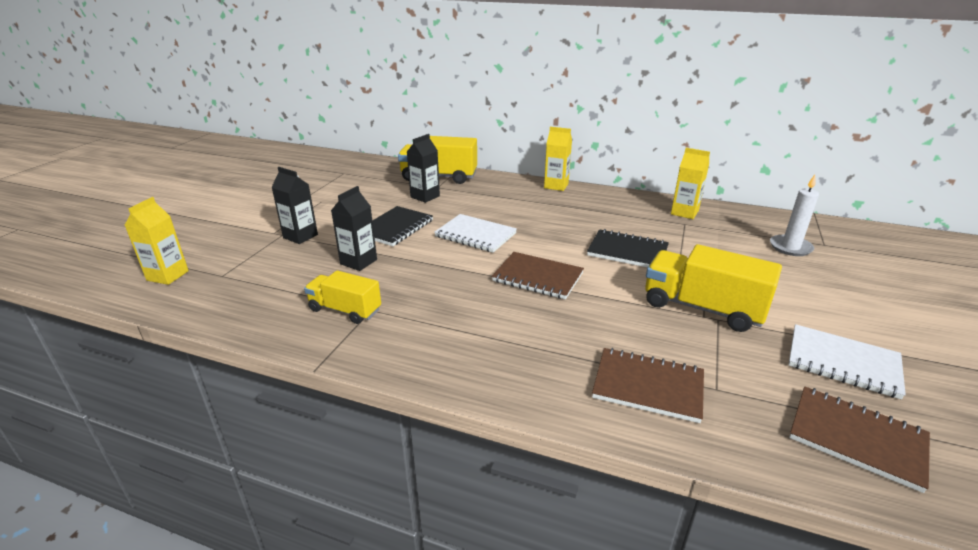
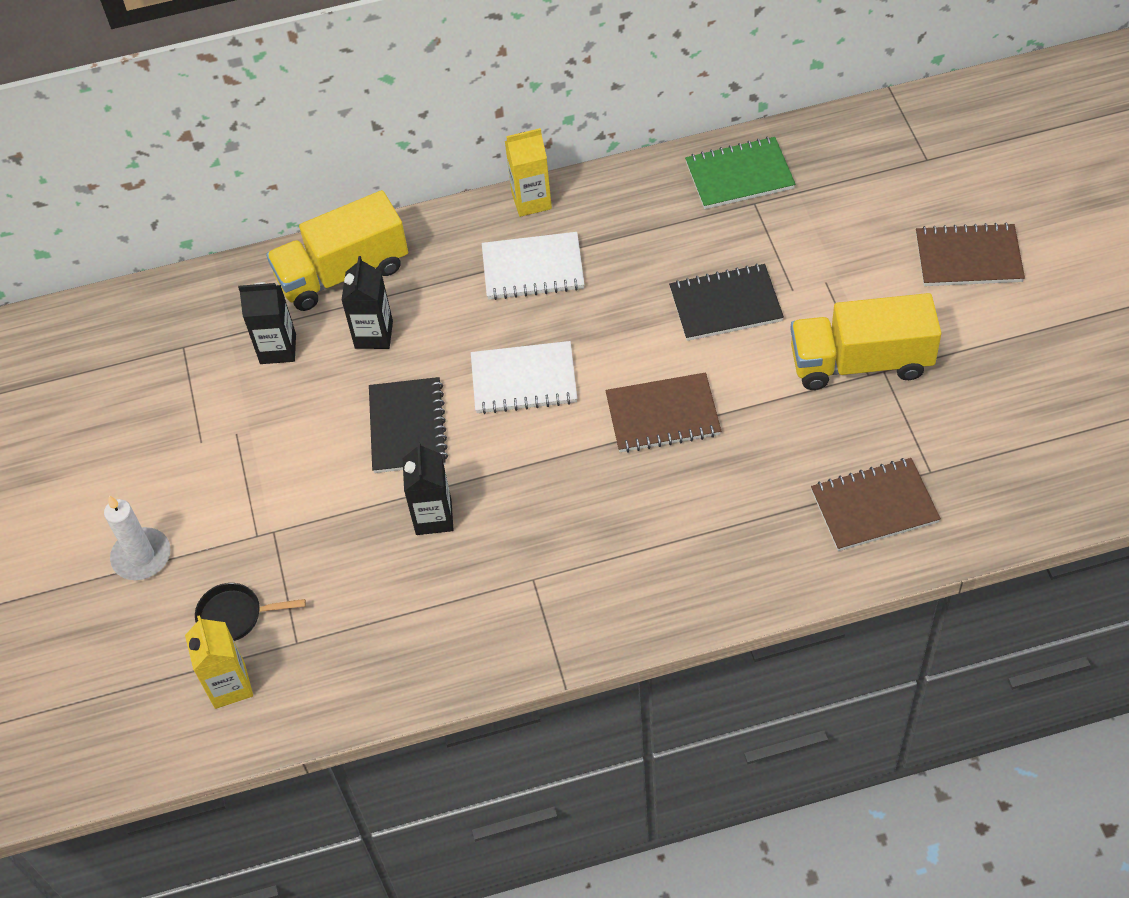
camera: 30 degrees left, 25 degrees up
black carton [271,167,318,244] -> black carton moved to [238,282,296,364]
yellow truck [304,270,381,324] -> none
yellow carton [671,148,710,219] -> green notebook [685,137,796,209]
white candle [770,175,819,256] -> white candle moved to [104,496,171,580]
white notebook [788,324,906,399] -> white notebook moved to [482,232,584,300]
brown notebook [789,386,930,493] -> brown notebook moved to [916,222,1025,286]
none -> black pan [195,583,306,641]

